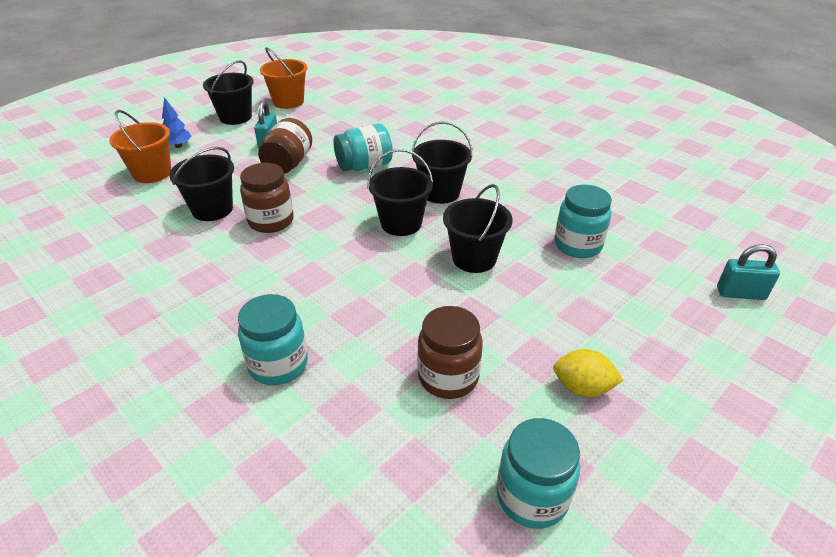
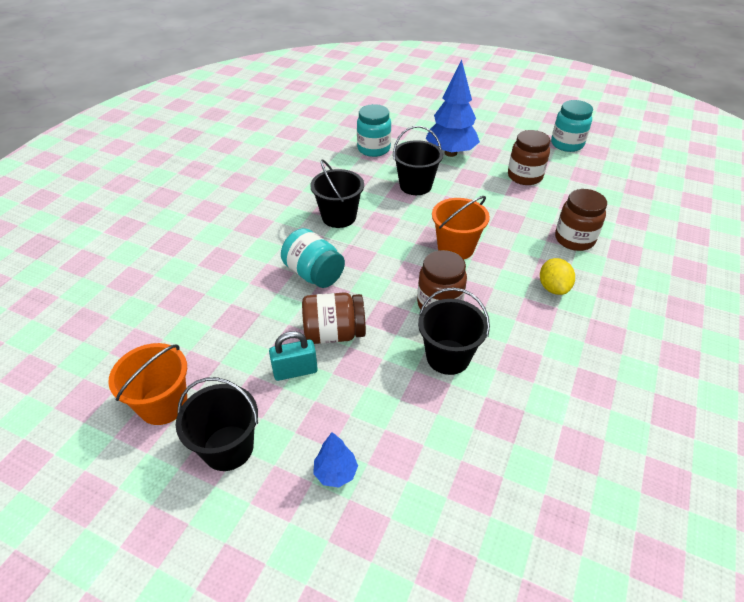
camera: 110 degrees left, 5 degrees up
orange bucket [109,110,171,183] -> orange bucket moved to [432,196,490,260]
turquoise jar [238,294,308,385] -> brown jar [555,189,607,251]
black bucket [367,149,433,236] -> none
yellow lemon [553,349,623,397] -> yellow lemon moved to [540,258,575,295]
turquoise padlock [717,244,780,300] -> none
none -> blue tree [425,60,480,157]

